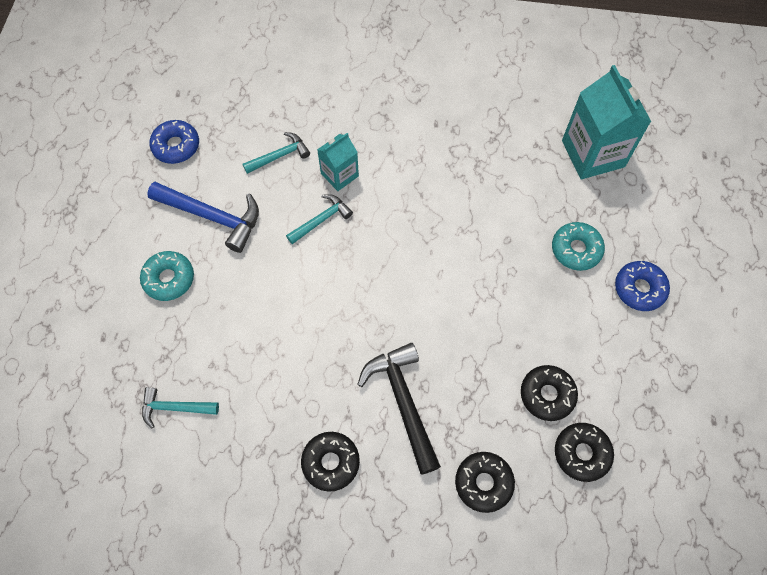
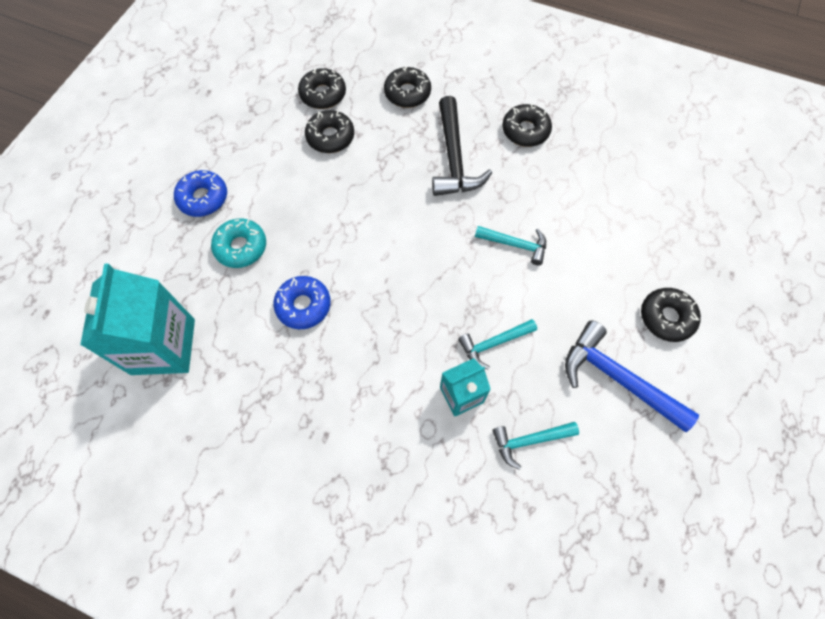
camera: 165 degrees left, 0 degrees up
turquoise donut [140,251,194,301] -> black donut [641,288,701,342]
turquoise hammer [142,387,219,428] -> turquoise hammer moved to [475,226,546,265]
blue donut [149,120,199,164] -> blue donut moved to [273,276,331,329]

